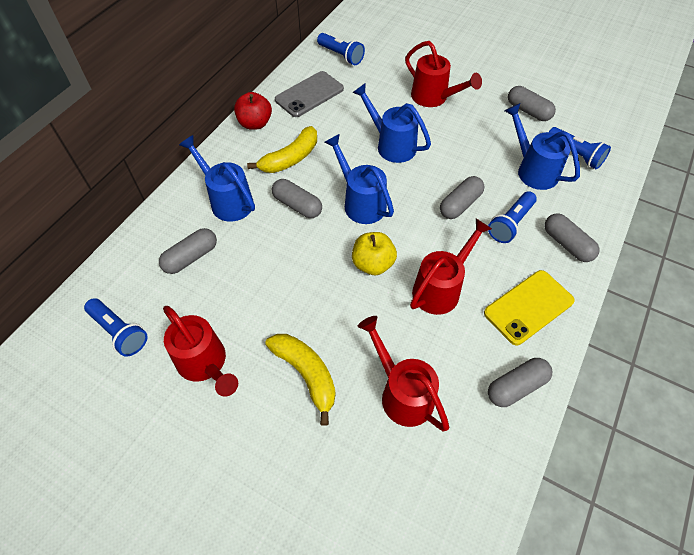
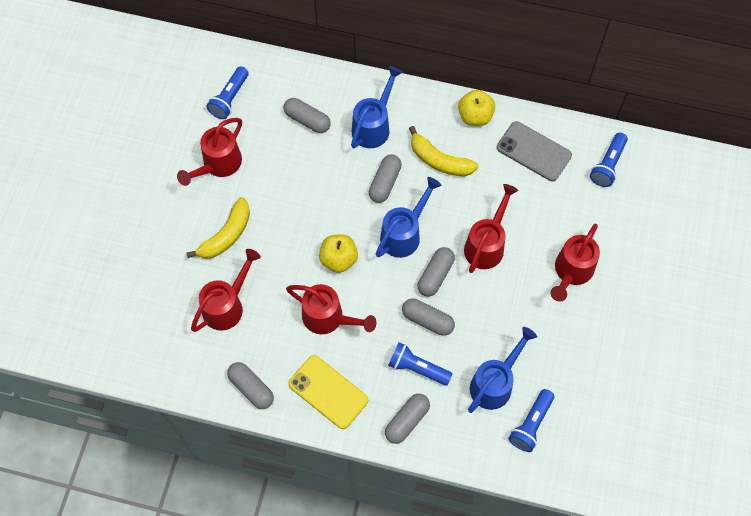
camera: 75 degrees right, 10 degrees up
red apple [234,92,272,130] -> yellow apple [458,90,495,126]
blue watering can [352,83,431,163] -> red watering can [464,184,518,273]
grey capsule [508,86,556,121] -> grey capsule moved to [418,247,455,297]

